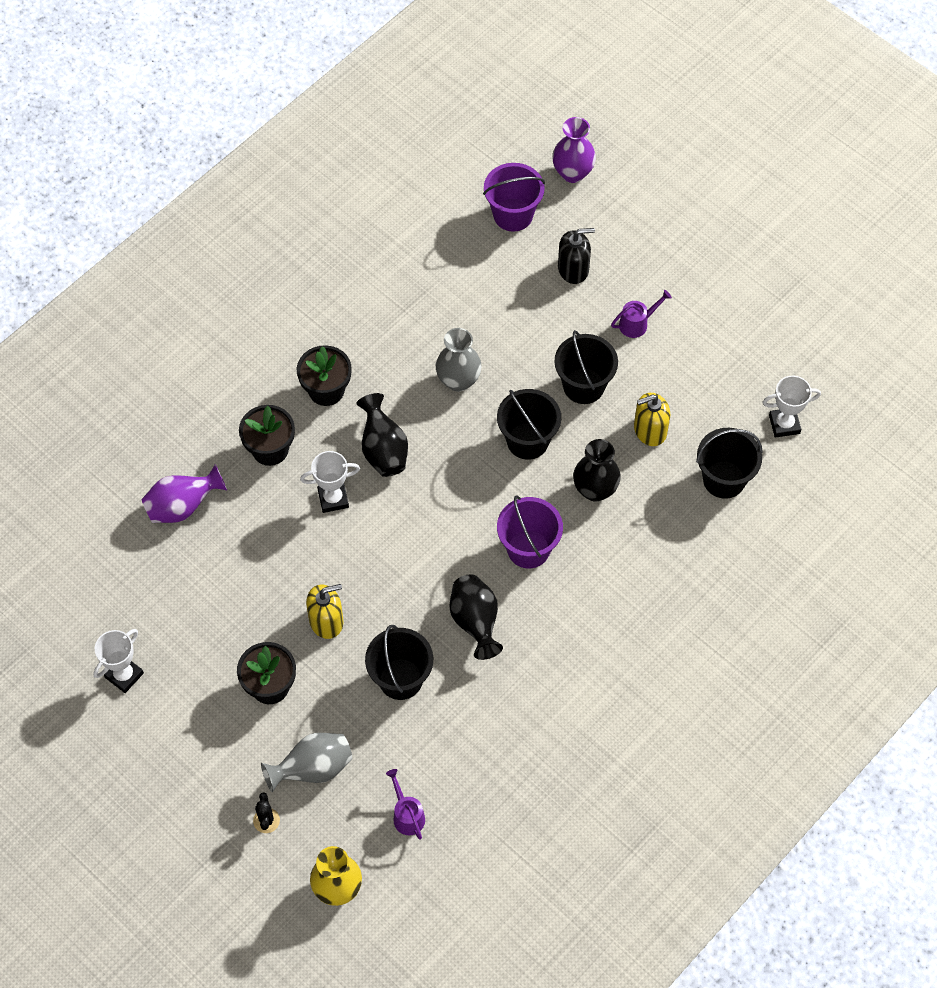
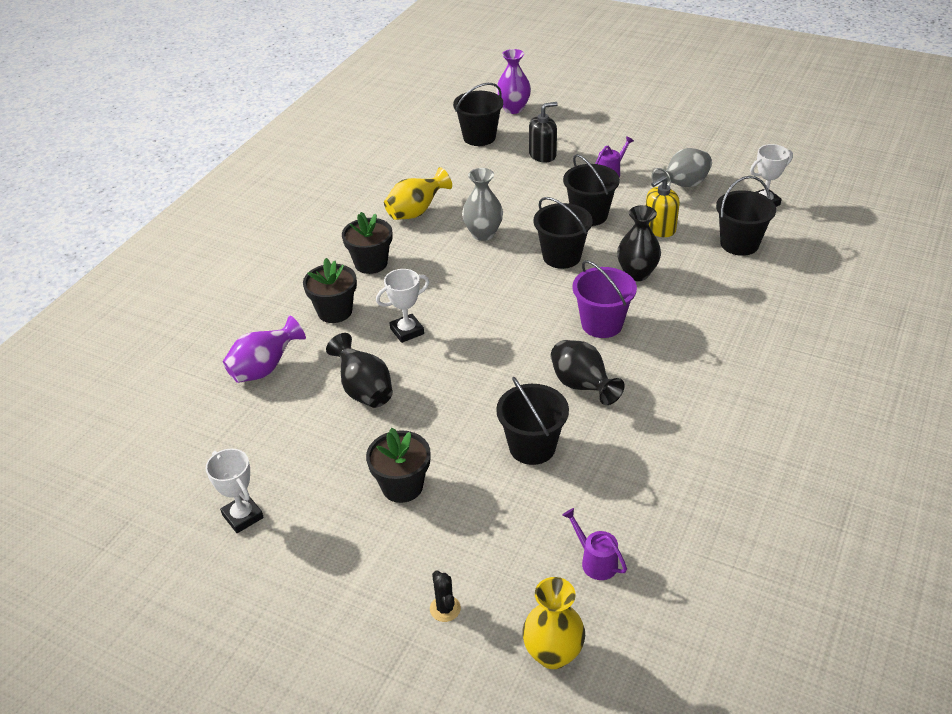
camera: 15 degrees left, 20 degrees down
white trophy [93,629,144,693] -> white trophy turned 60 degrees counterclockwise [206,449,264,533]
grey vase [261,733,352,792] -> grey vase moved to [651,148,712,187]
yellow soap dispenser [306,584,343,639] -> none
black vase [356,393,408,477] -> black vase moved to [326,333,393,408]
purple bucket [483,163,545,232] -> black bucket [453,83,503,146]
none -> yellow vase [384,167,452,220]

